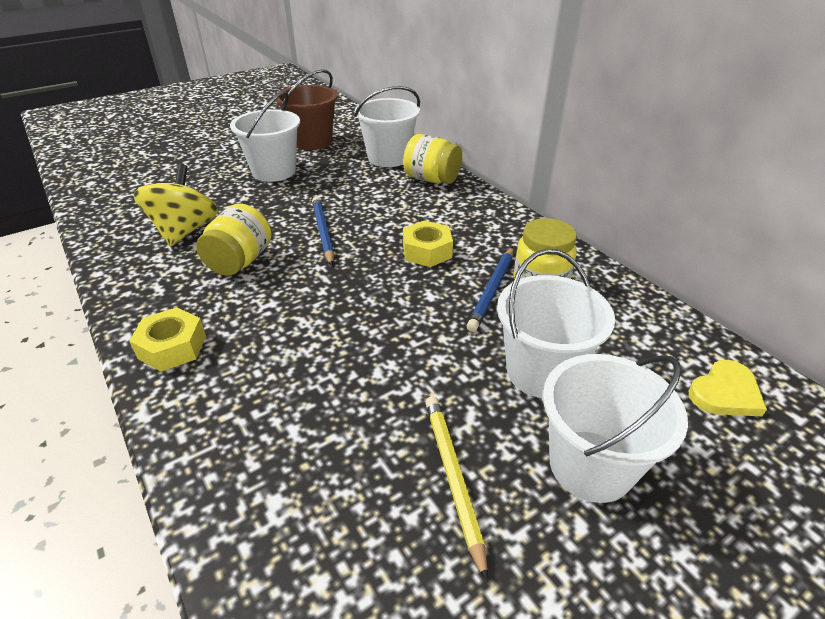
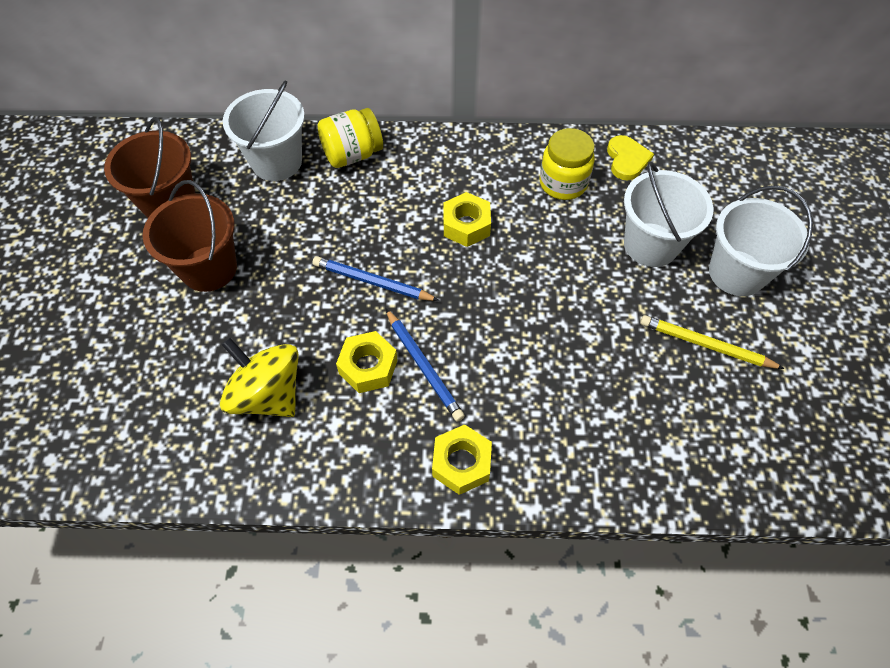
camera: 55 degrees left, 20 degrees up
yellow jar [196,203,271,276] -> yellow nut [336,331,398,393]
white bucket [230,91,300,182] -> brown bucket [143,180,237,292]
blue pencil [467,247,513,332] -> blue pencil moved to [386,309,465,422]
yellow heart [689,360,767,416] -> yellow heart moved to [607,135,654,180]

